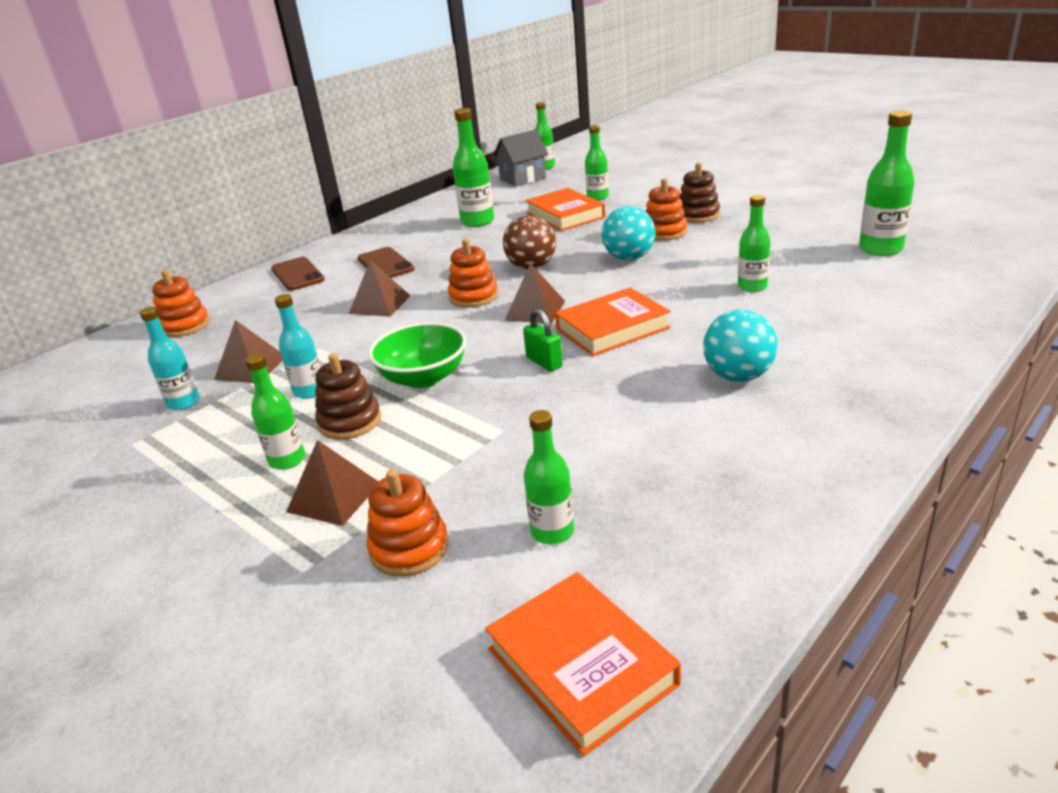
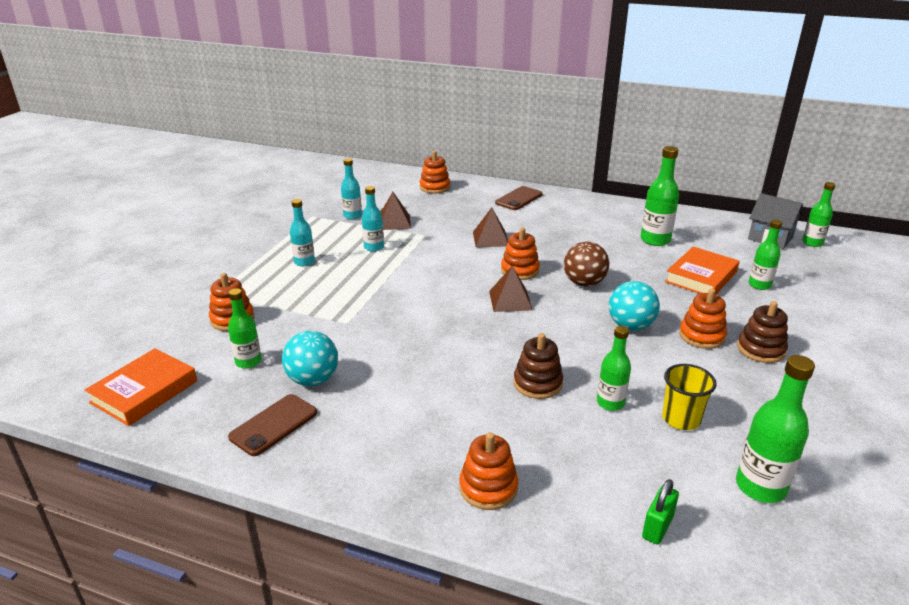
camera: 65 degrees right, 0 degrees up
green bottle [245,354,305,470] -> turquoise bottle [290,199,315,266]
brown pyramid [286,440,379,526] -> none
brown stacking toy [315,353,381,440] -> brown stacking toy moved to [514,333,563,399]
brown phone [357,247,415,278] -> brown phone moved to [228,394,317,456]
green bowl [368,322,467,388] -> none
green padlock [523,309,563,372] -> green padlock moved to [642,479,679,545]
orange book [555,288,671,356] -> none
turquoise ball [703,310,778,382] -> turquoise ball moved to [282,331,338,386]
none -> orange stacking toy [459,432,518,510]
none -> yellow cup [662,364,717,430]

